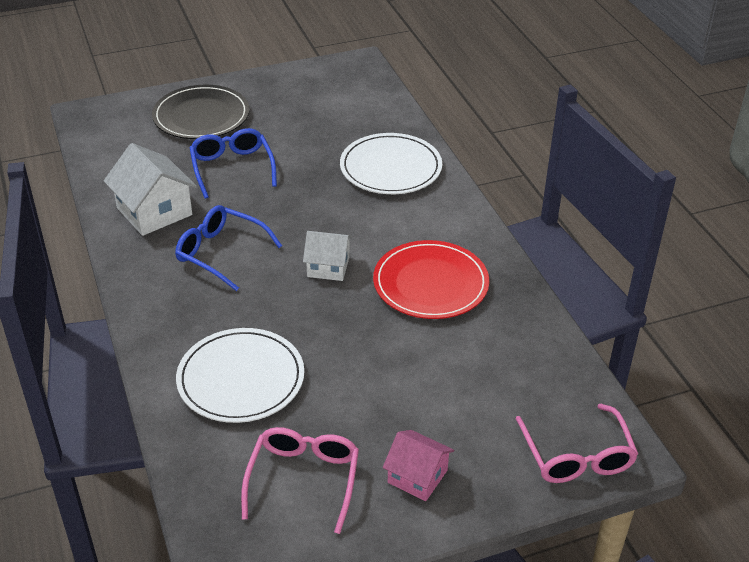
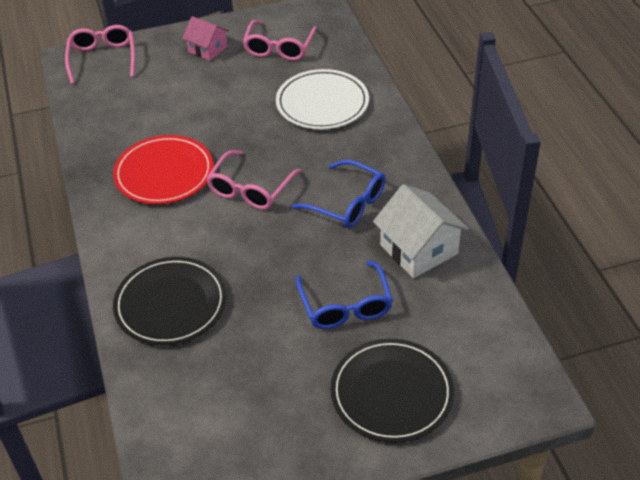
camera: 175 degrees left, 5 degrees up
white house [303,231,353,281] -> pink glasses [206,150,301,210]
white plate [340,133,442,194] -> black plate [113,257,227,345]

